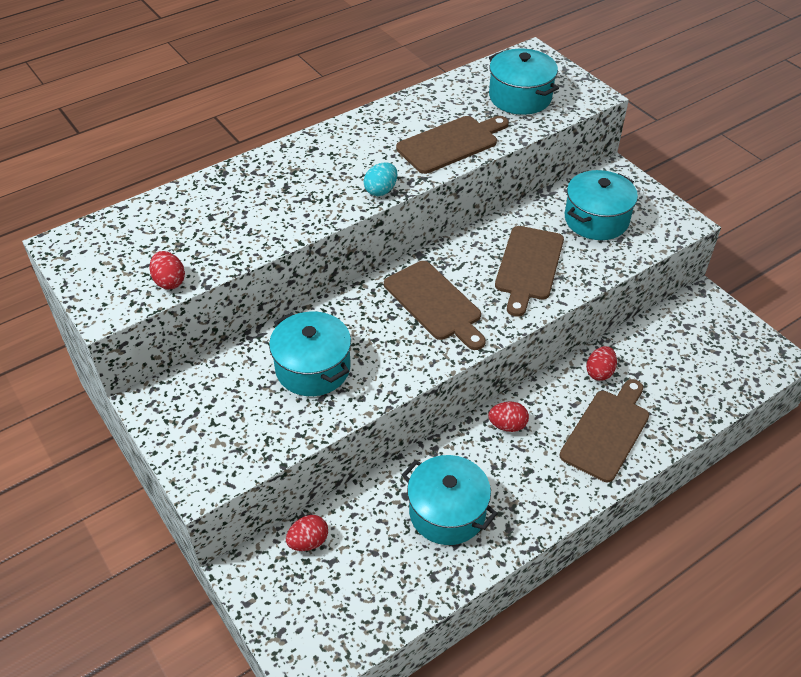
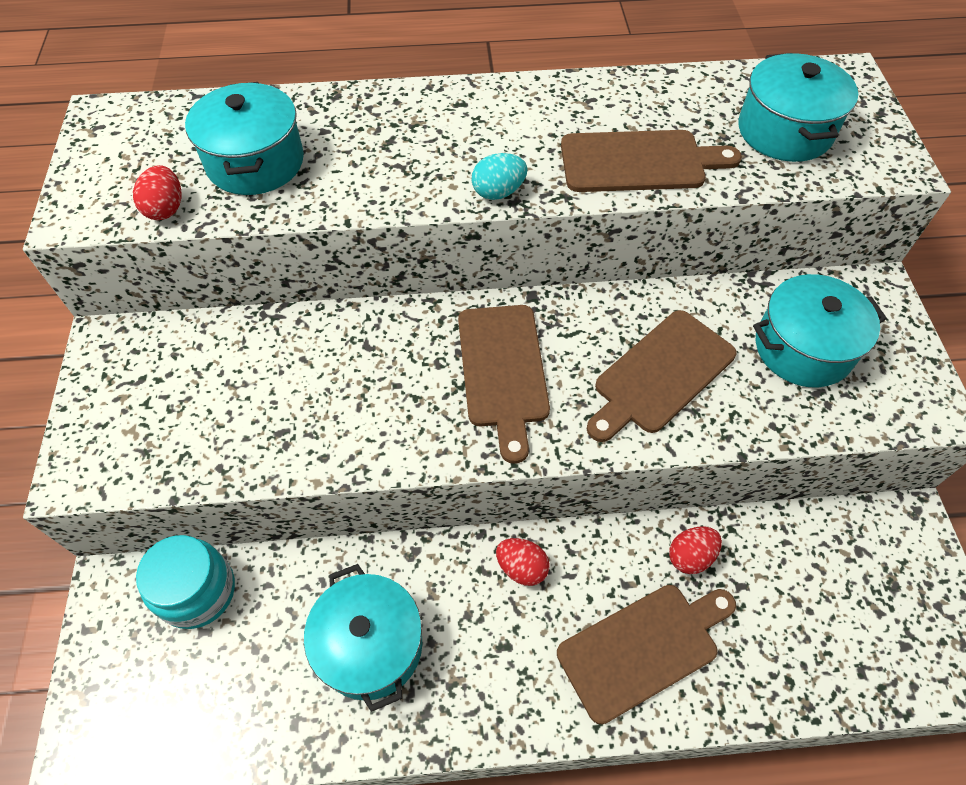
camera: 30 degrees right, 10 degrees up
turquoise pot [269,312,351,396] -> turquoise pot moved to [185,82,304,195]
red egg [286,515,328,551] -> turquoise jar [136,535,235,629]

